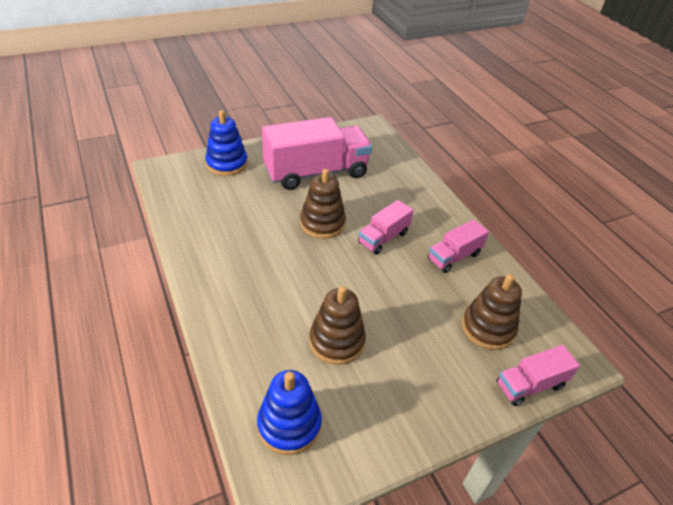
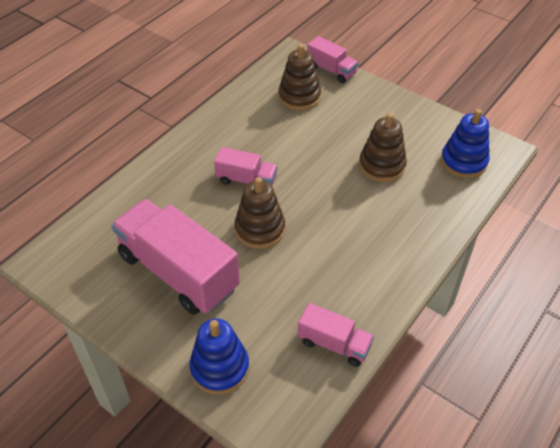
camera: 115 degrees left, 5 degrees up
pink truck [428,220,489,273] -> pink truck moved to [298,303,374,367]

